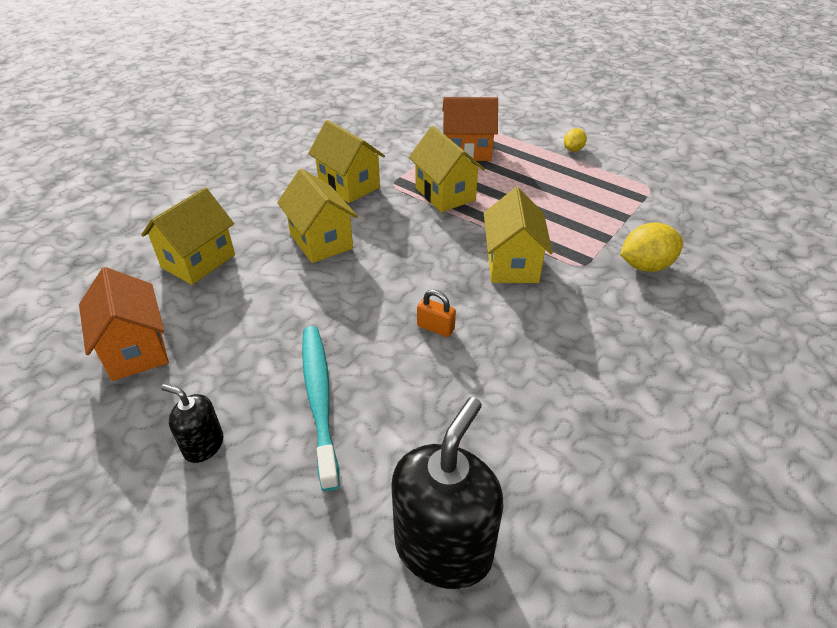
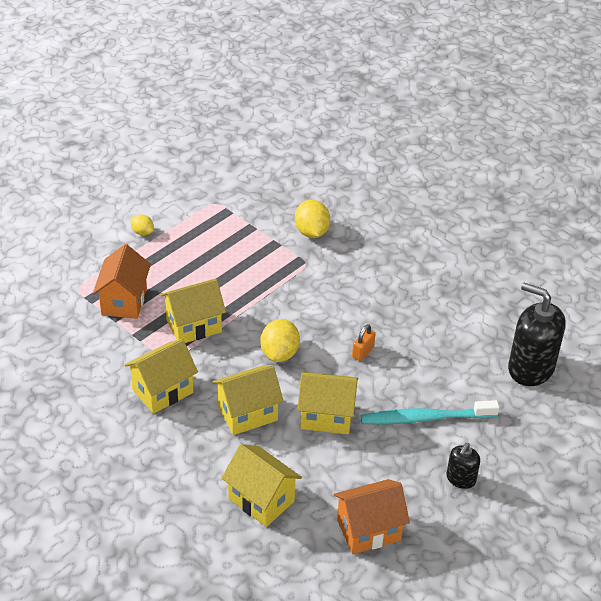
camera: 85 degrees left, 0 degrees up
yellow house [484,187,553,283] -> yellow house moved to [297,372,358,434]
none -> yellow lemon [261,319,300,362]

